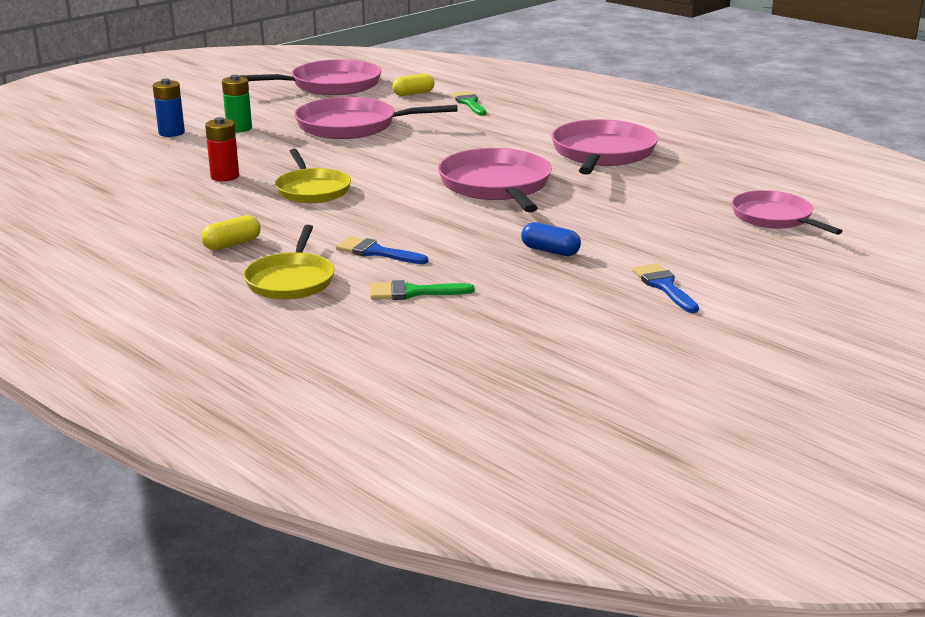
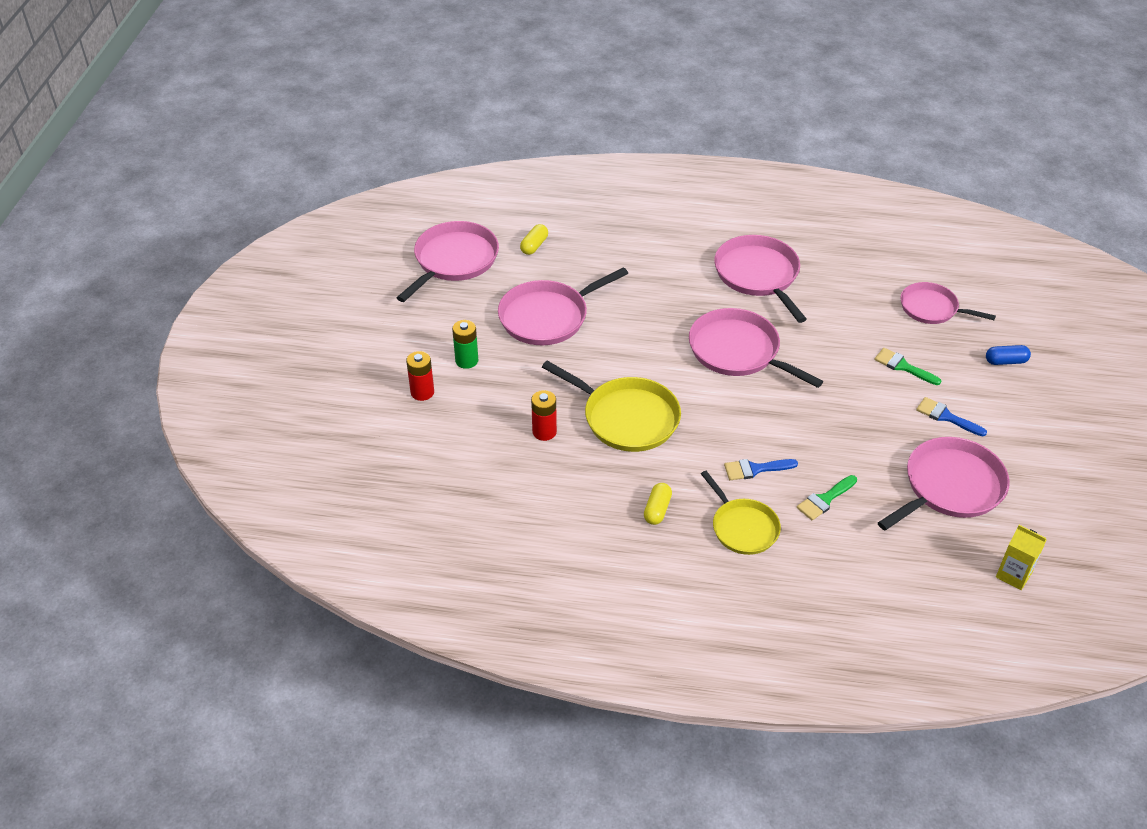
camera: 35 degrees left, 20 degrees up
blue battery [153,79,185,137] -> red battery [406,351,434,401]
yellow pan [275,149,351,203] -> yellow pan [542,361,681,452], size x1.53
green brush [452,91,486,116] -> green brush moved to [874,348,941,385]
blue capsule [521,222,581,256] -> blue capsule moved to [986,345,1031,365]
none -> pink pan [878,437,1010,530]
none -> yellow carton [996,525,1047,590]

